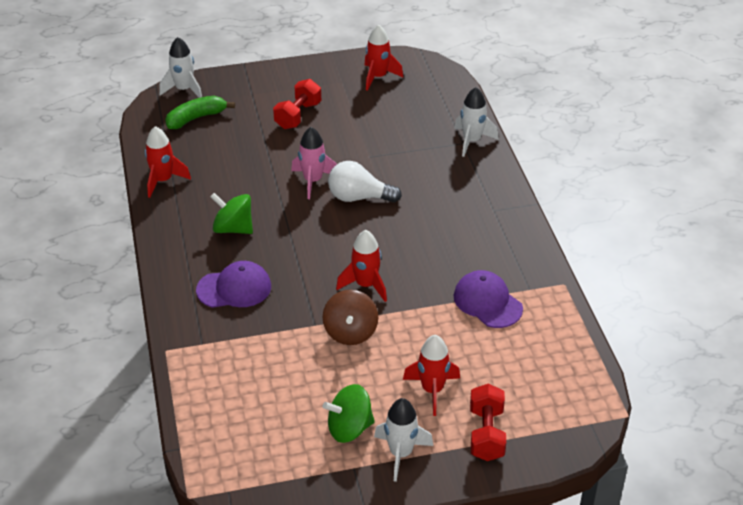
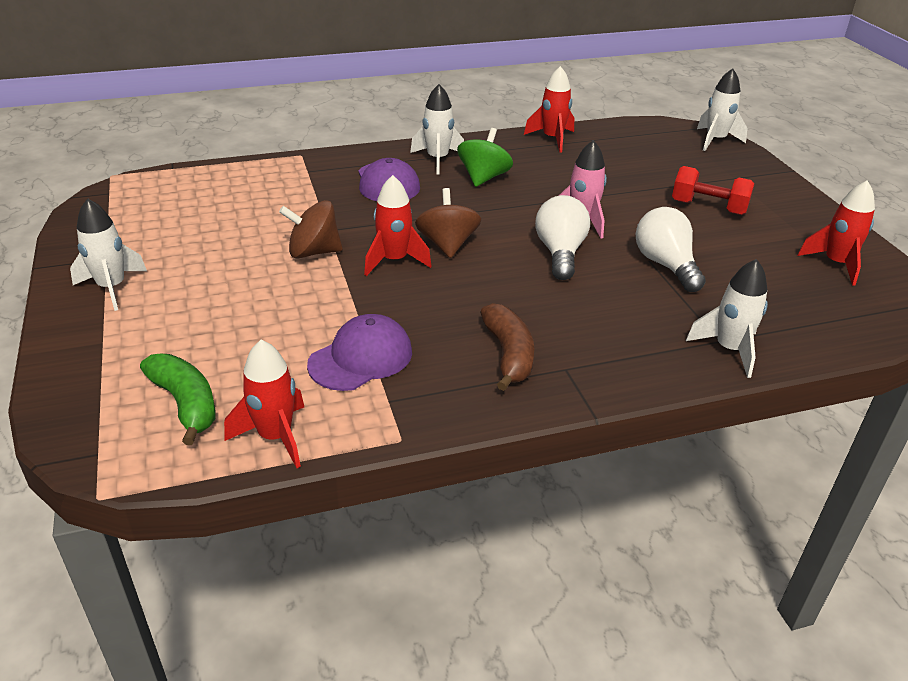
camera: 85 degrees right, 5 degrees down
green banana [165,96,235,129] -> green banana moved to [140,354,216,445]
green spinning top [323,384,375,443] -> none
red rocket [403,335,460,416] -> red rocket moved to [224,340,304,468]
red dumbbell [470,384,506,461] -> none
none -> white rocket [410,84,464,174]
none -> brown spinning top [415,188,481,258]
none -> brown banana [480,303,534,391]
none -> white light bulb [636,207,706,292]

